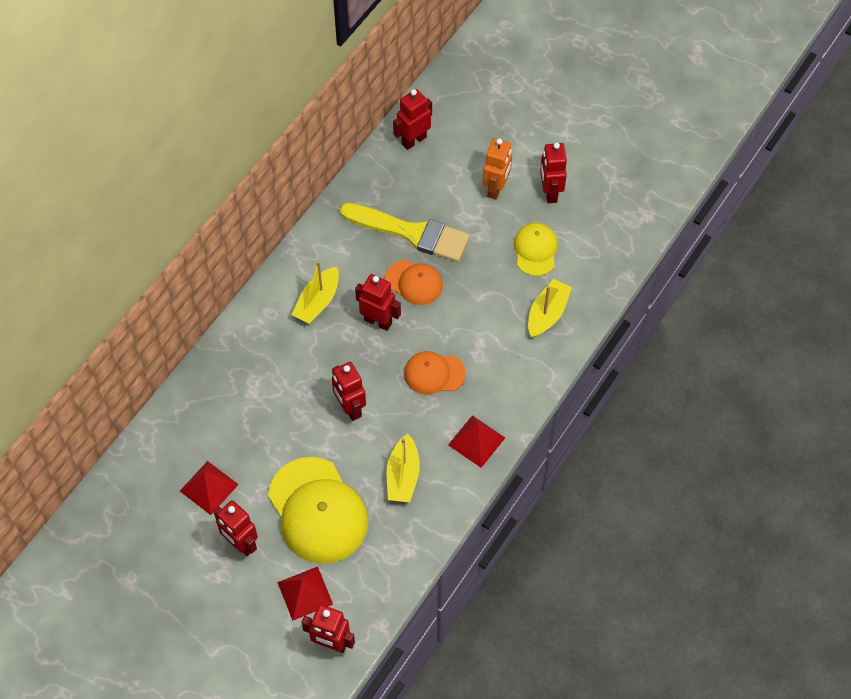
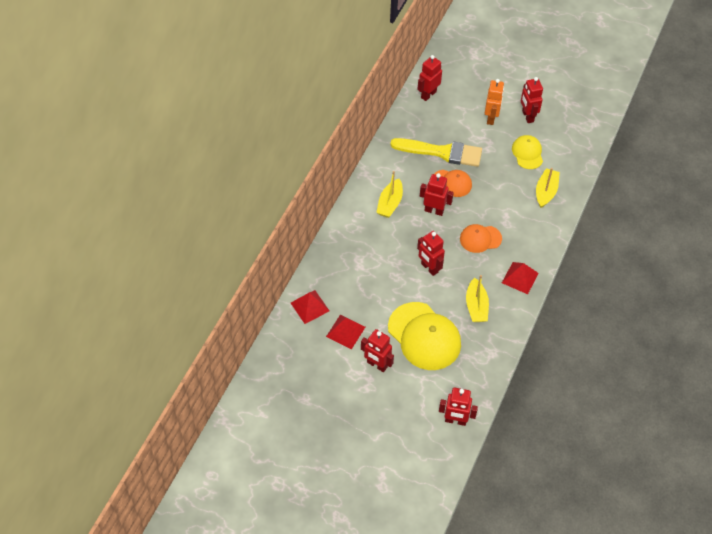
camera: 10 degrees left, 5 degrees down
red pyramid [278,567,333,621] -> red pyramid moved to [291,290,329,324]

